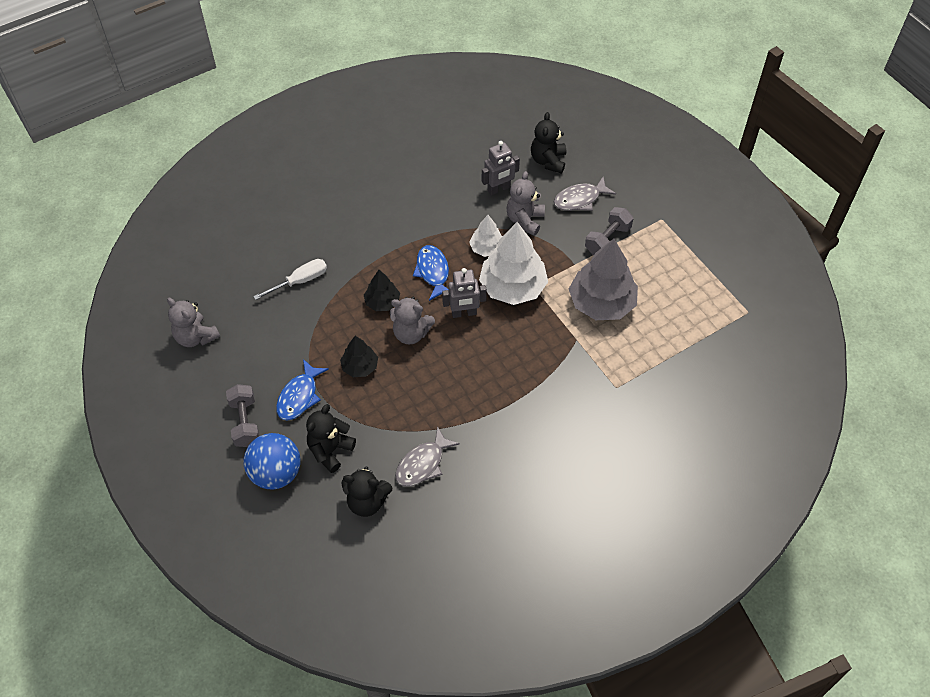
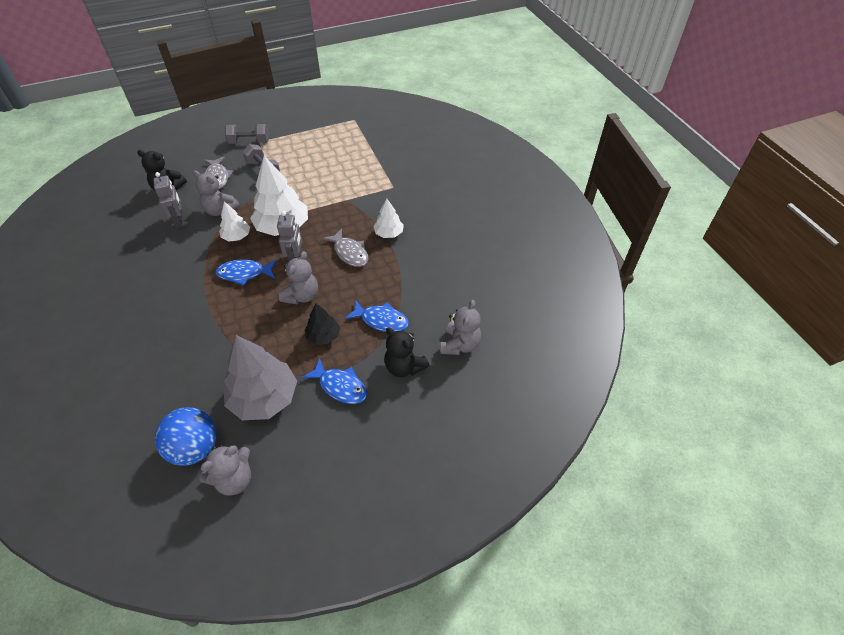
camera: 80 degrees left, 5 degrees down
grey dumbbell [226,384,260,447] -> grey dumbbell moved to [225,124,269,144]
blue ball [243,433,301,490] -> blue ball moved to [155,407,216,466]
white screwdriver [253,259,327,300] -> none
black teddy bear [342,466,392,517] -> grey teddy bear [440,300,481,355]
black tree [364,270,400,311] -> none
grey fish [395,426,460,487] -> grey fish moved to [323,228,369,267]
grey tree [569,239,638,320] -> grey tree moved to [224,335,297,420]
none -> blue fish [345,299,409,332]
none -> white tree [373,199,404,238]

